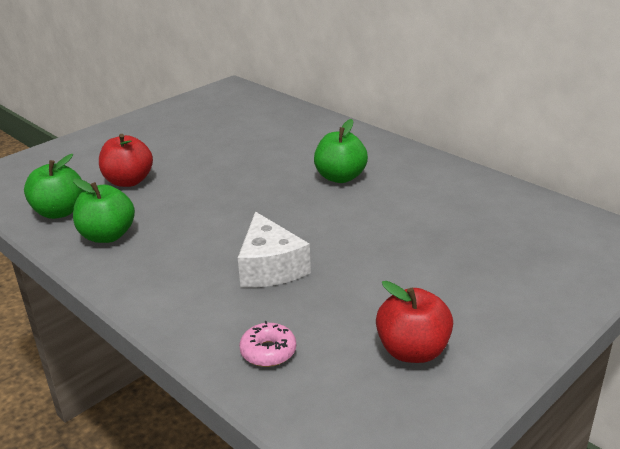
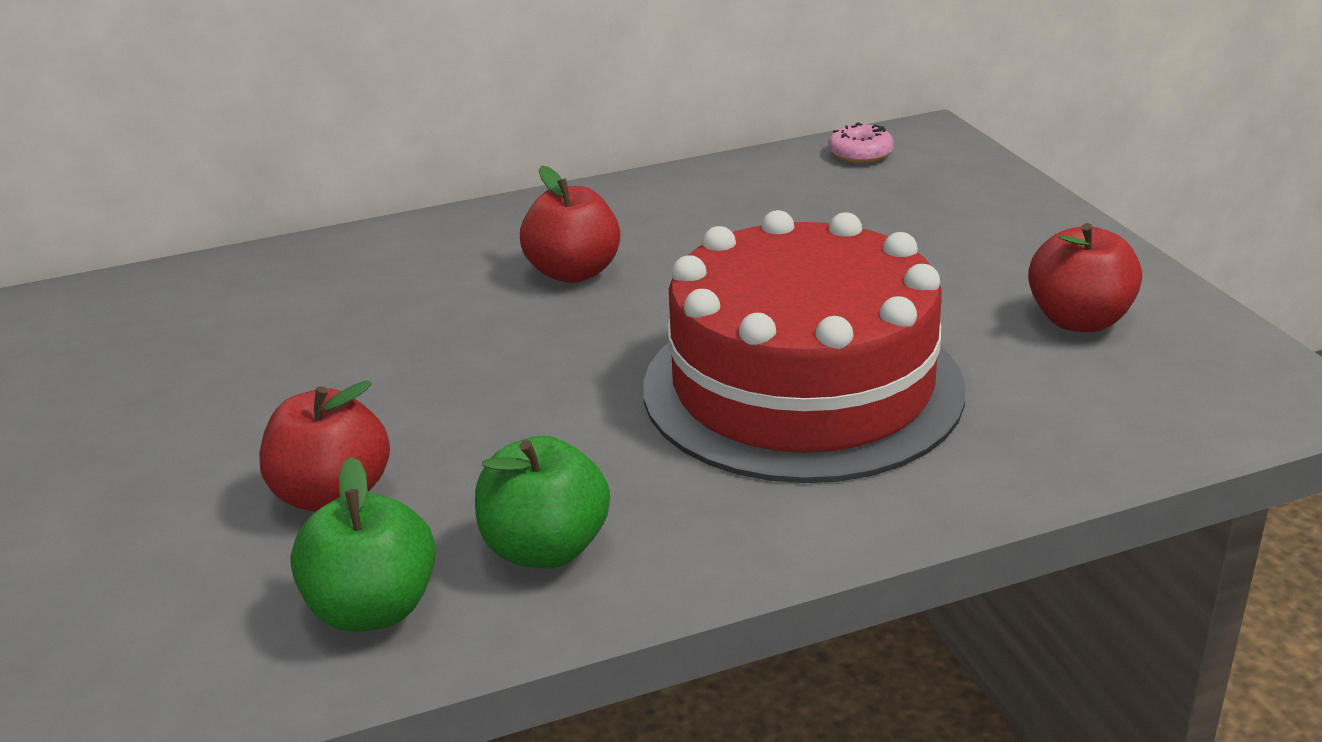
camera: 65 degrees left, 0 degrees up
white cheese [238,212,311,288] -> red cake [643,210,965,483]
pink donut [239,321,296,367] -> pink donut moved to [828,122,894,163]
green apple [314,119,368,183] -> red apple [520,166,620,283]

